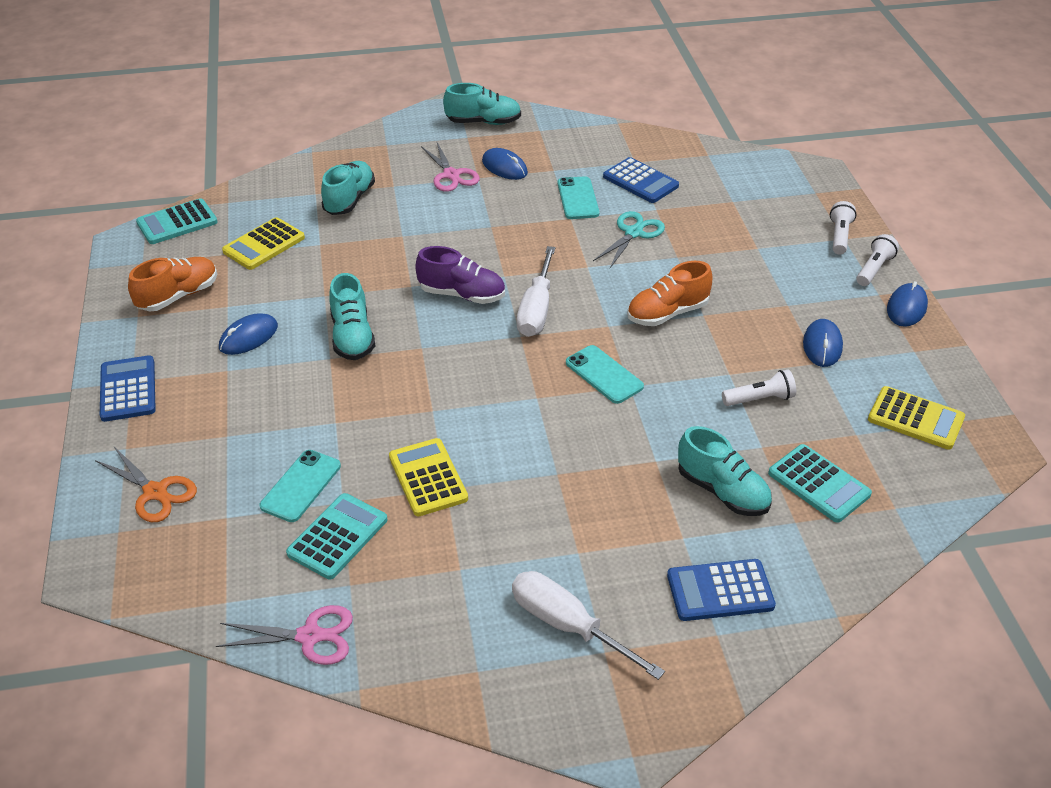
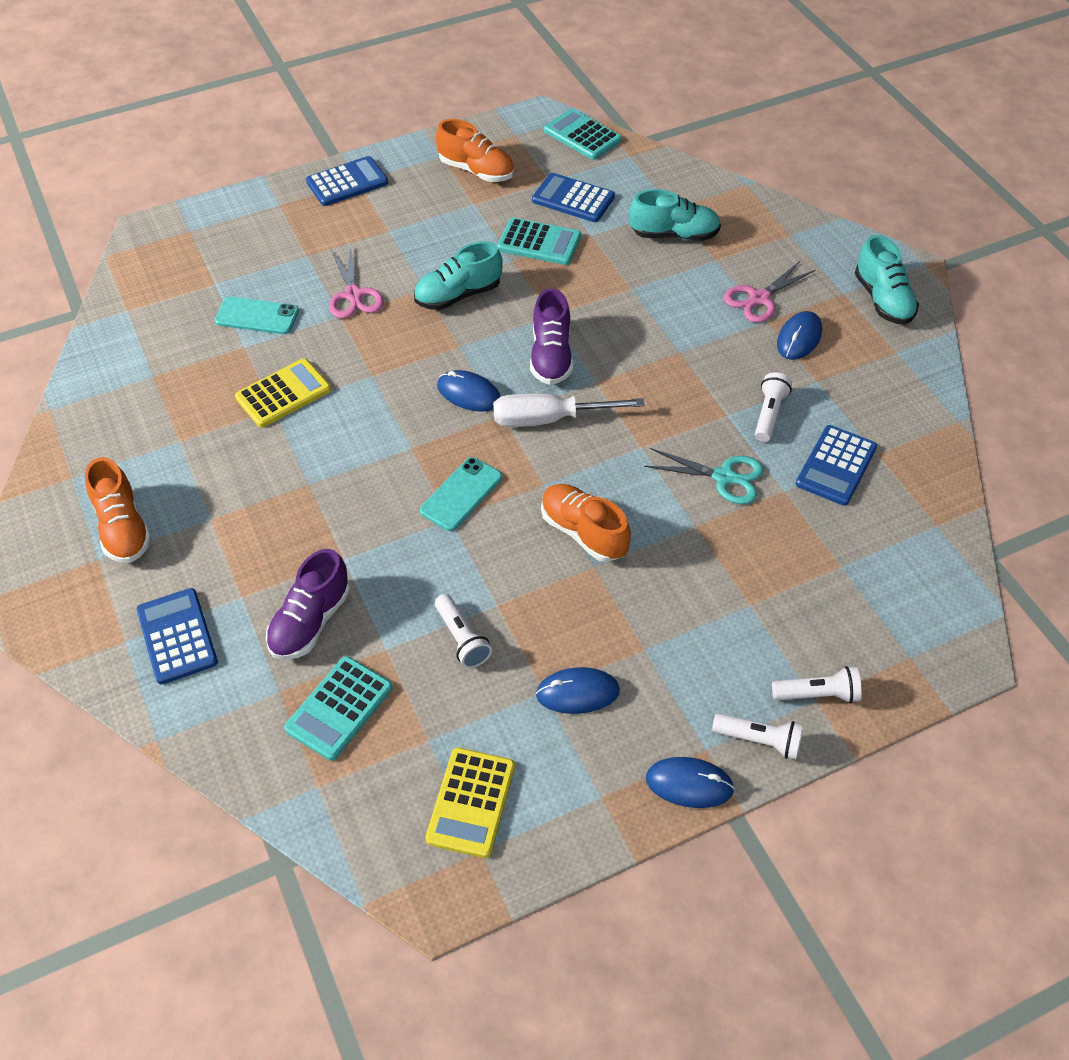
camera: 75 degrees right, 10 degrees up
orange scissors [95,447,197,522] -> none
pink scissors [216,605,353,665] -> pink scissors moved to [329,246,384,319]
blue mouse [219,313,278,355] -> blue mouse moved to [437,370,501,412]
yellow calculator [222,217,305,270] -> blue calculator [532,173,615,222]
turquoise calculator [286,493,387,579] -> turquoise calculator moved to [497,218,581,265]
white screwdriver [512,571,665,680] -> orange shoe [85,457,152,563]
turquoise phone [558,176,599,219] -> white flashlight [755,372,792,442]
turquoise shoe [678,426,772,516] -> purple shoe [265,549,350,660]

